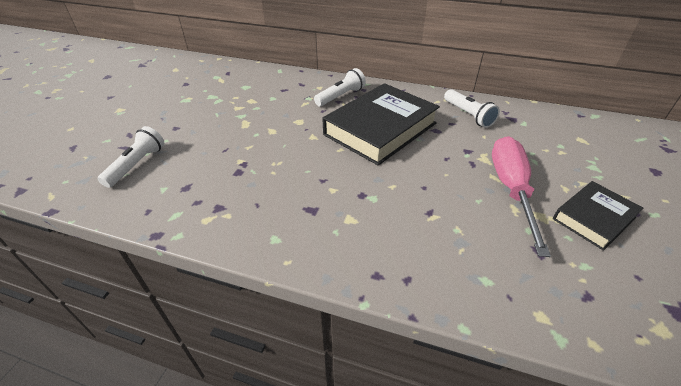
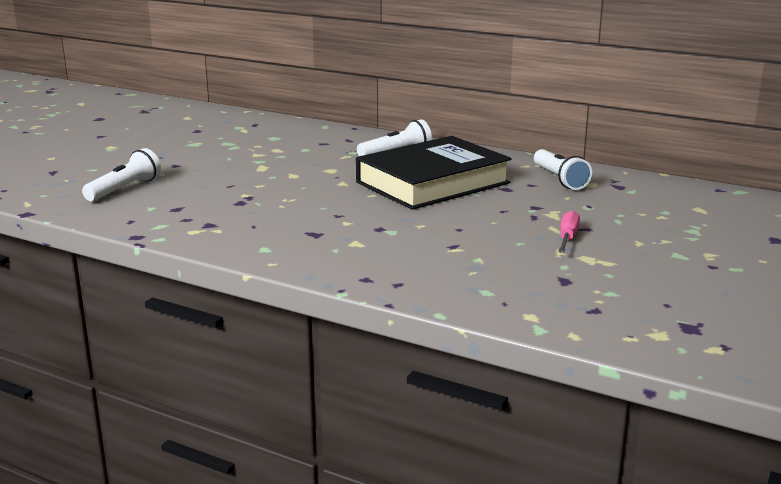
camera: 10 degrees right, 20 degrees down
pink screwdriver [492,136,551,257] -> pink screwdriver [558,211,580,253], size x0.48
black book [553,181,644,251] -> none

